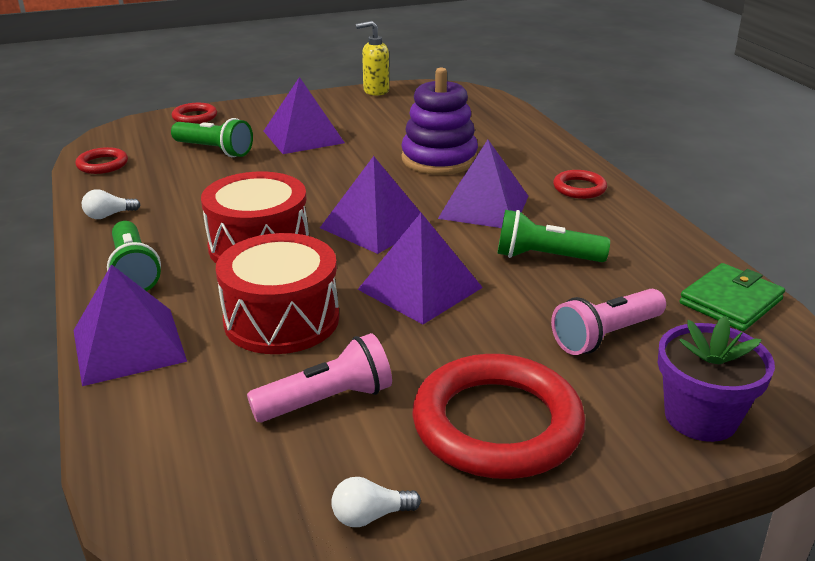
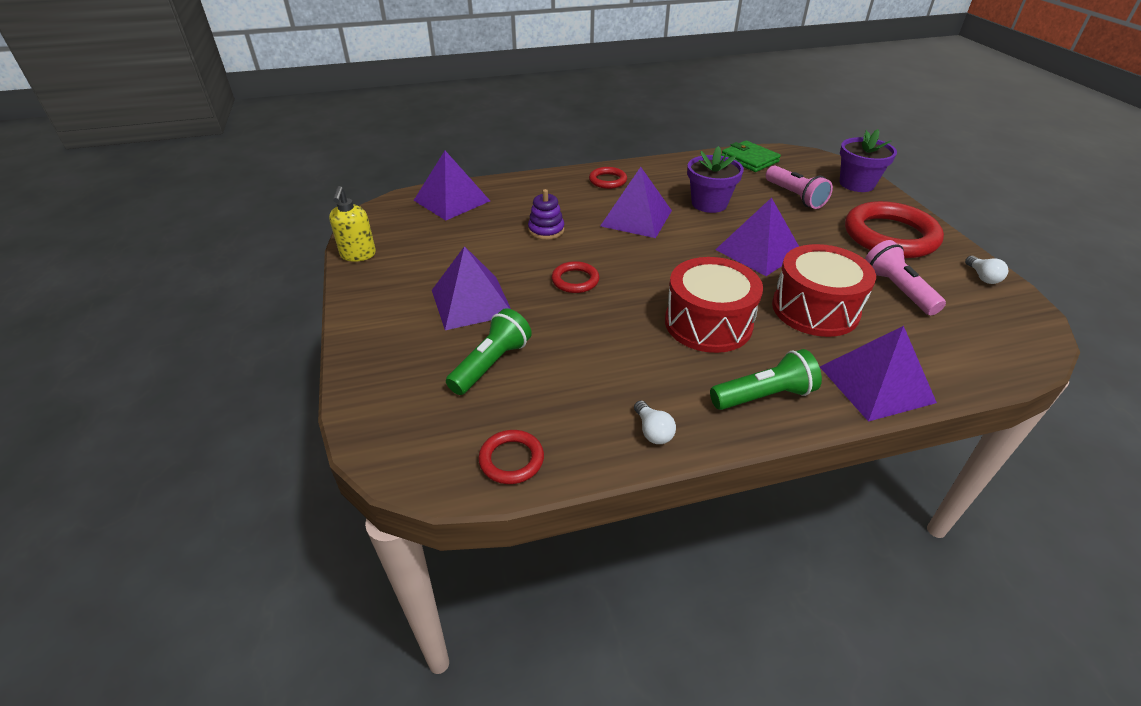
camera: 85 degrees left, 10 degrees up
red ring [172,103,217,124] -> red ring moved to [552,261,599,293]
purple pyramid [320,156,421,254] -> purple pyramid moved to [413,151,490,220]
purple stacking toy [402,68,478,175] -> purple stacking toy [528,189,564,240], size x0.55
green flashlight [497,210,610,262] -> purple flower pot [687,146,744,213]

